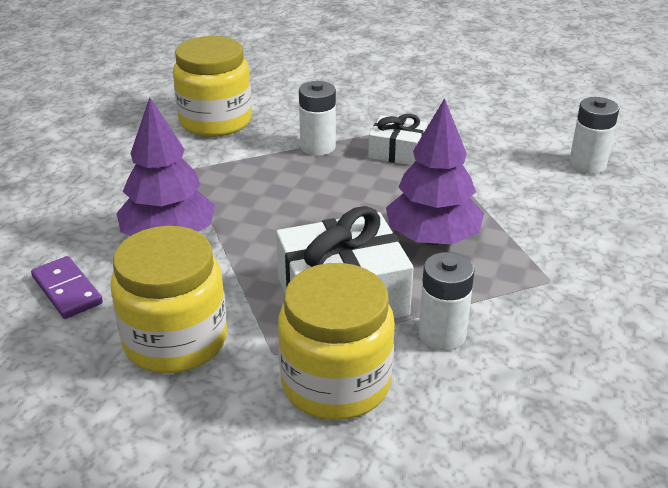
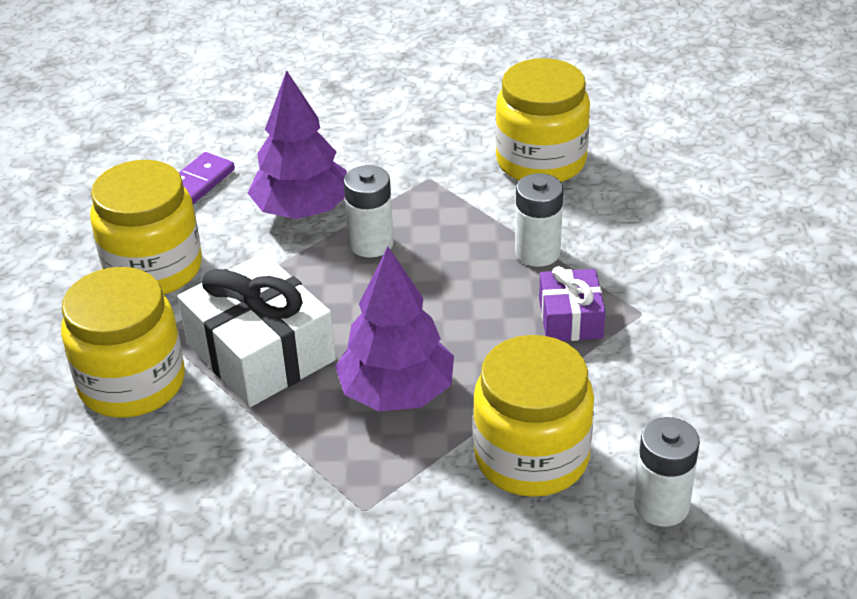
camera: 70 degrees right, 5 degrees up
white gift [368,114,427,165] -> purple gift [539,266,605,341]
white battery [419,252,475,351] -> white battery moved to [344,165,394,258]
none -> yellow jar [473,335,594,497]

